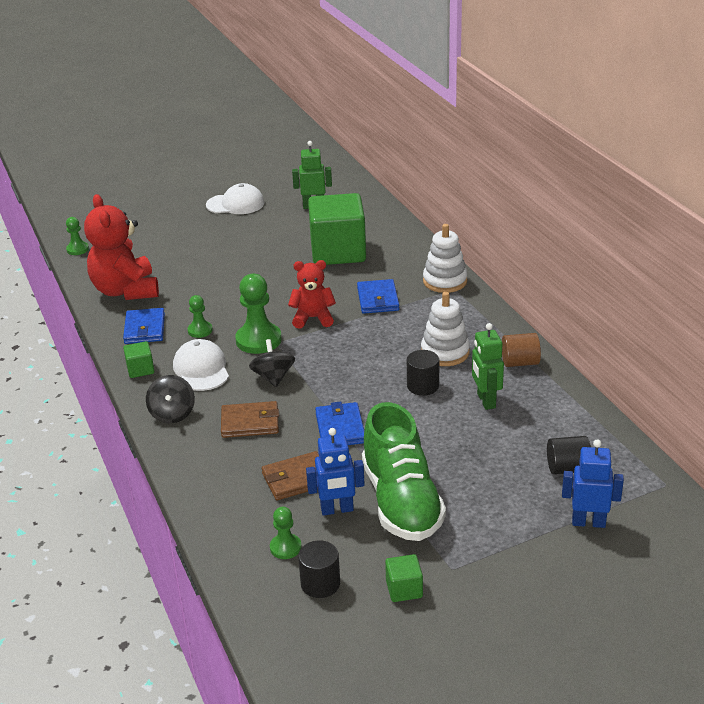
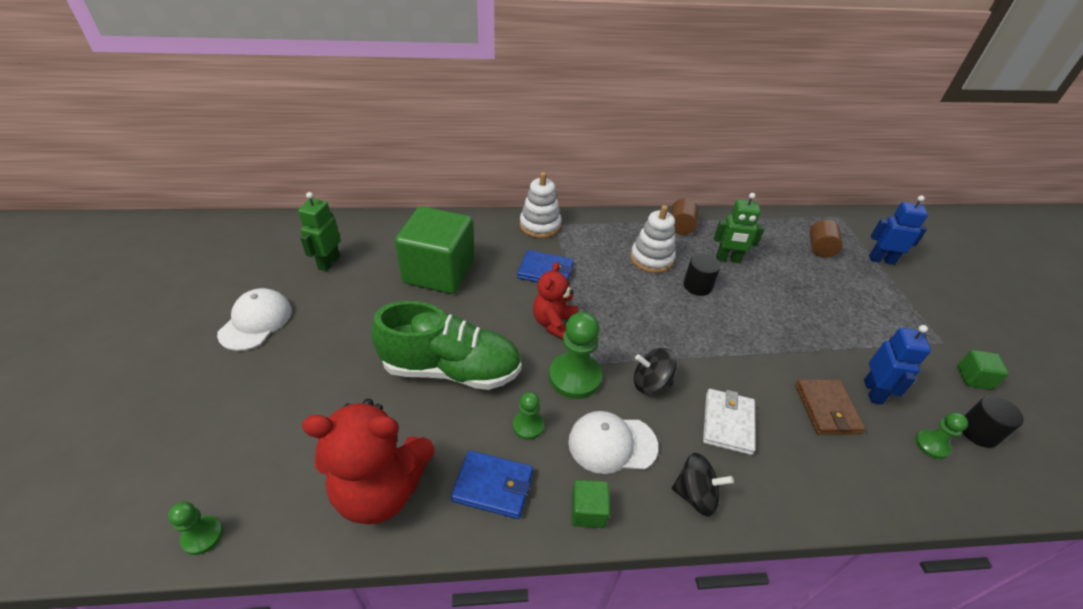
camera: 75 degrees left, 10 degrees up
brown wallet [221,401,279,438] -> white wallet [703,389,755,455]
blue wallet [315,401,364,445] -> none
green shoe [362,402,446,541] -> green shoe moved to [371,301,522,390]
black cylinder [547,436,591,475] -> brown cylinder [810,220,843,258]
blue robot [562,439,624,528] -> blue robot turned 75 degrees clockwise [869,195,928,265]

